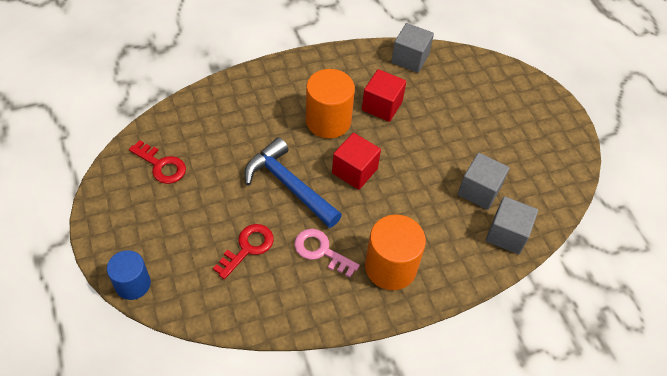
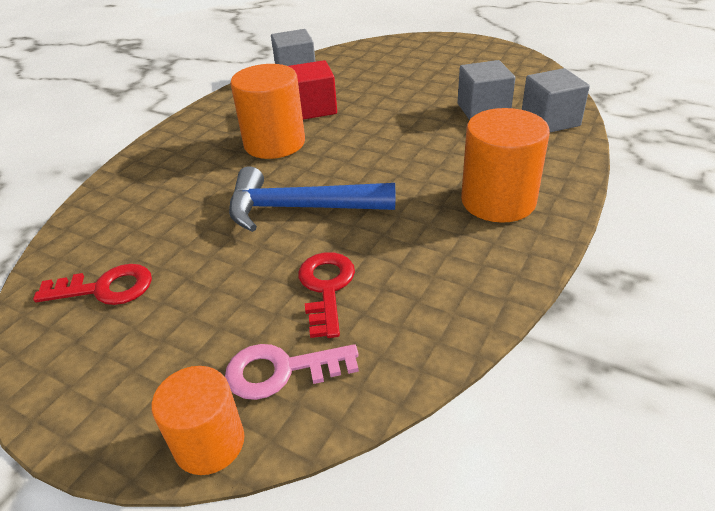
camera: 35 degrees left, 15 degrees down
blue cylinder [107,250,151,300] -> orange cylinder [151,366,244,475]
pink key [294,229,360,278] -> pink key moved to [225,344,359,400]
red cube [332,133,381,190] -> none

